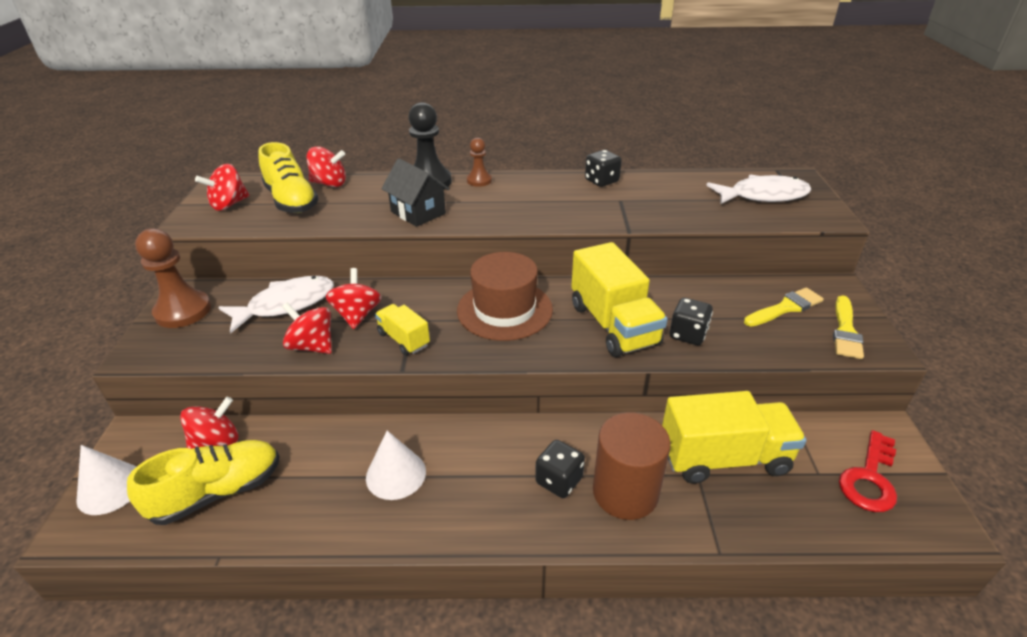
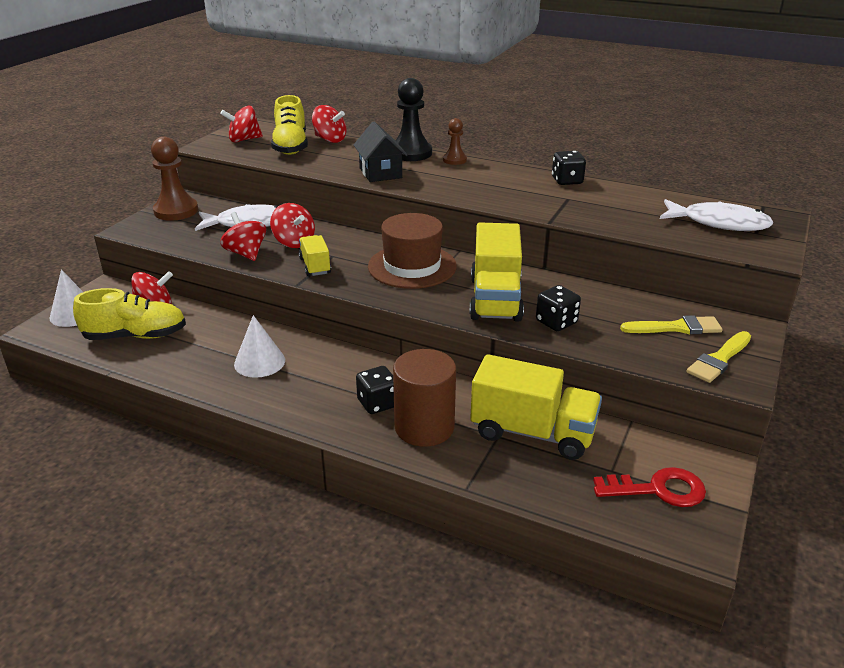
camera: 25 degrees right, 5 degrees down
red spinning top [326,268,382,329] -> red spinning top turned 120 degrees clockwise [270,203,315,248]
red key [839,430,897,512] -> red key turned 150 degrees counterclockwise [593,467,706,507]

